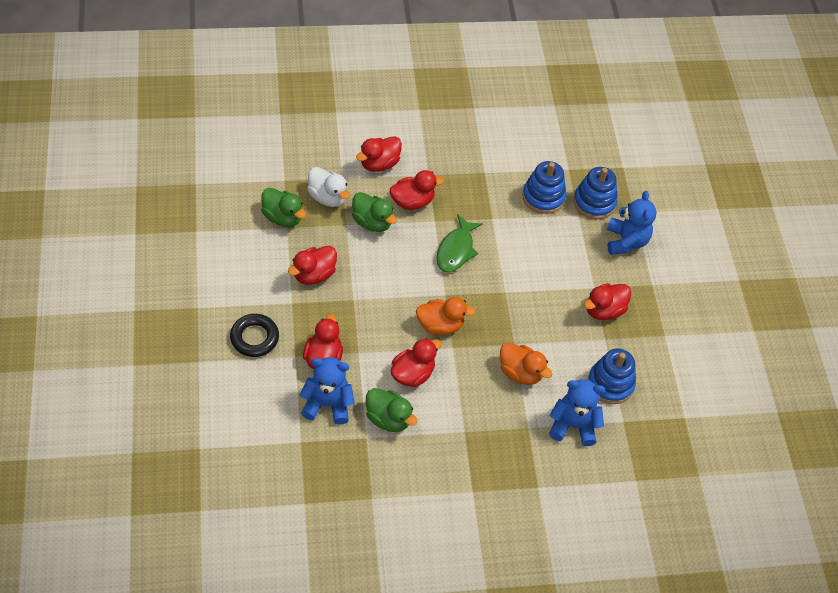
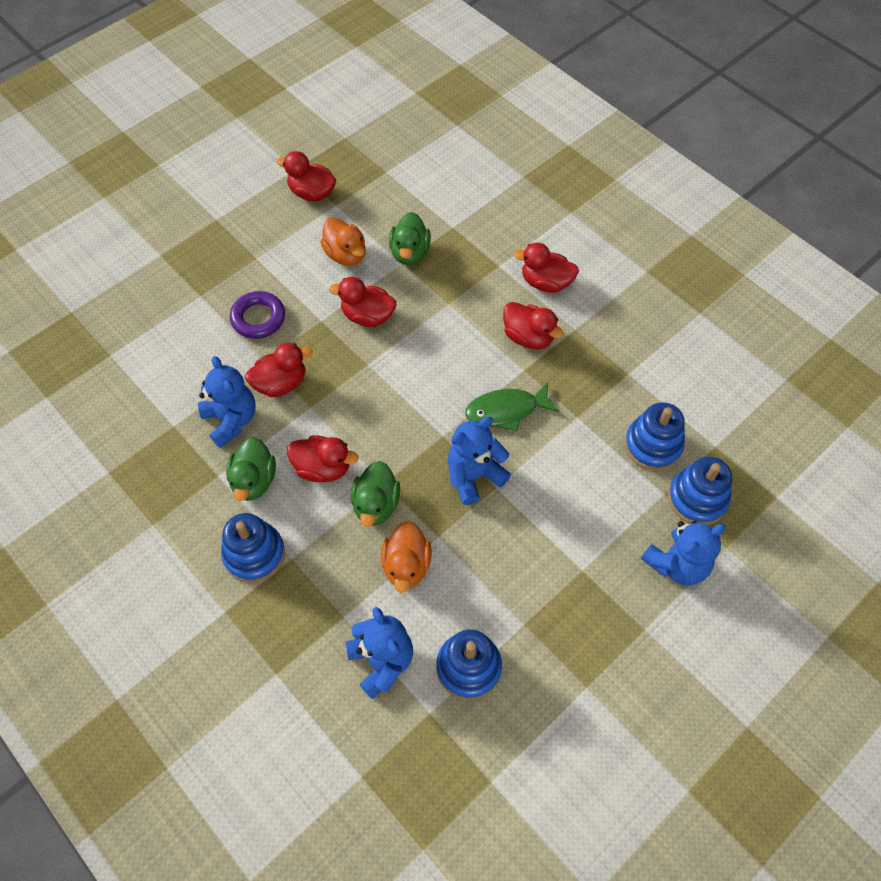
camera: 60 degrees right, 5 degrees up
black ring [230,314,279,357] -> purple ring [230,291,285,339]
white duck [307,167,350,207] -> none
green duck [352,192,397,232] -> green duck moved to [351,461,400,527]
orange duck [416,297,476,335] -> orange duck moved to [320,217,366,266]
red duck [584,283,631,320] -> red duck moved to [277,151,336,201]
none -> blue stacking toy [221,513,285,583]
none -> blue teddy bear [448,417,511,505]

